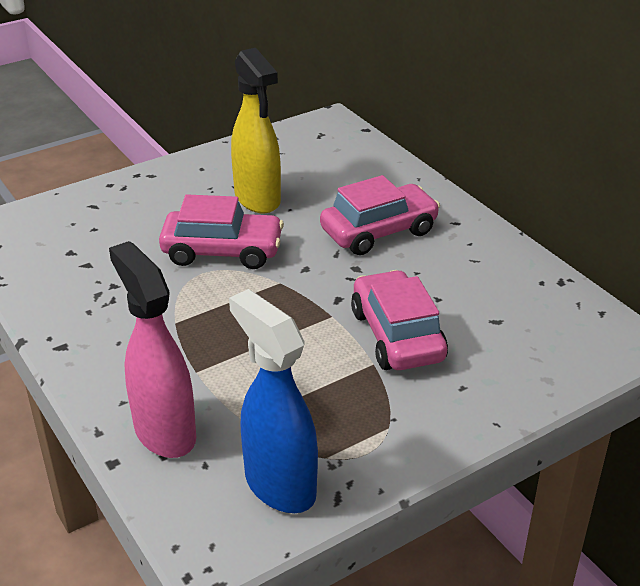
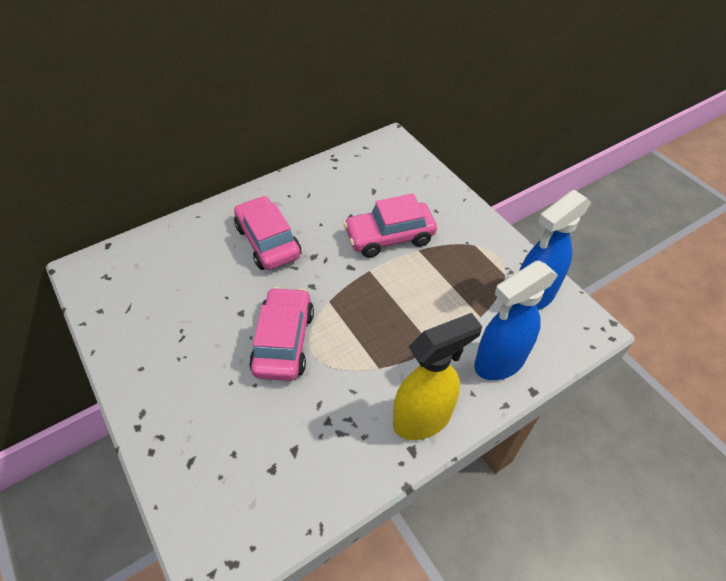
camera: 90 degrees left, 15 degrees up
pink spray bottle [109,241,196,458] -> blue spray bottle [474,261,558,380]
yellow spray bottle [231,48,281,213] -> yellow spray bottle moved to [393,313,482,440]

